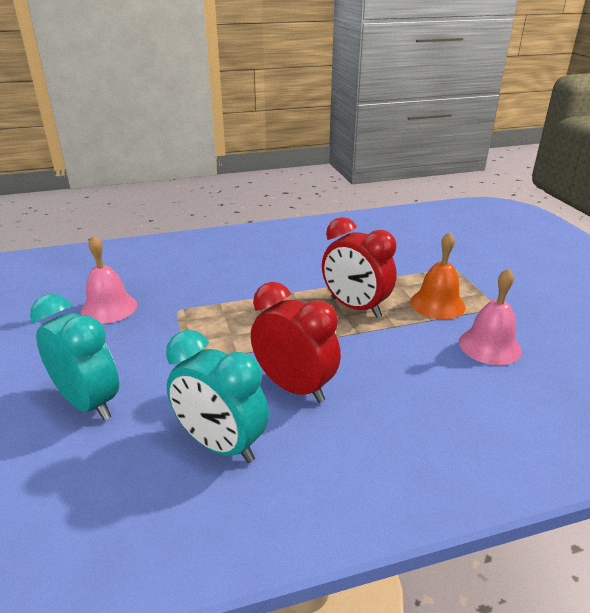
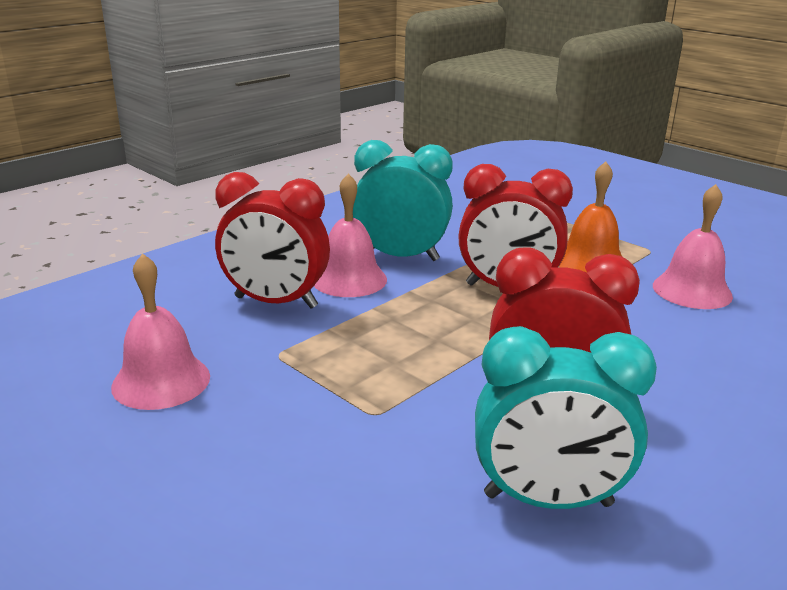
camera: 30 degrees left, 5 degrees down
turquoise clock [30,294,119,420] -> turquoise clock moved to [353,140,453,261]
none -> red clock [215,172,330,309]
none -> pink bell [314,174,387,297]

